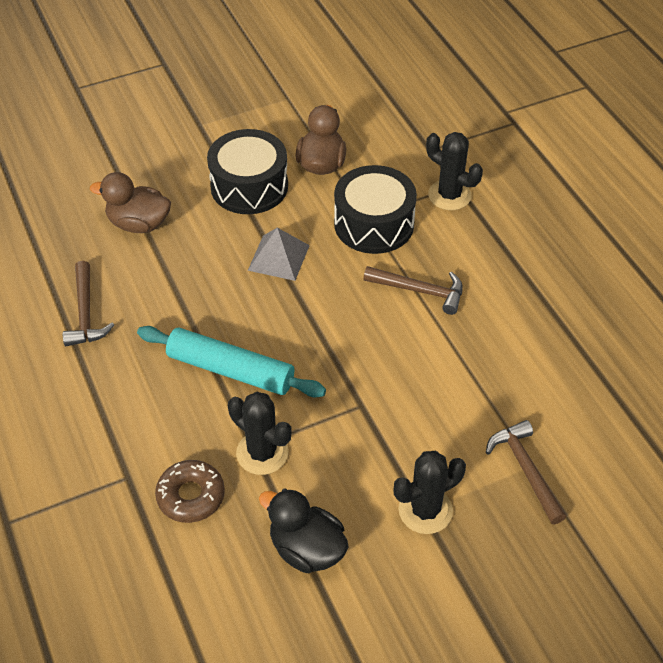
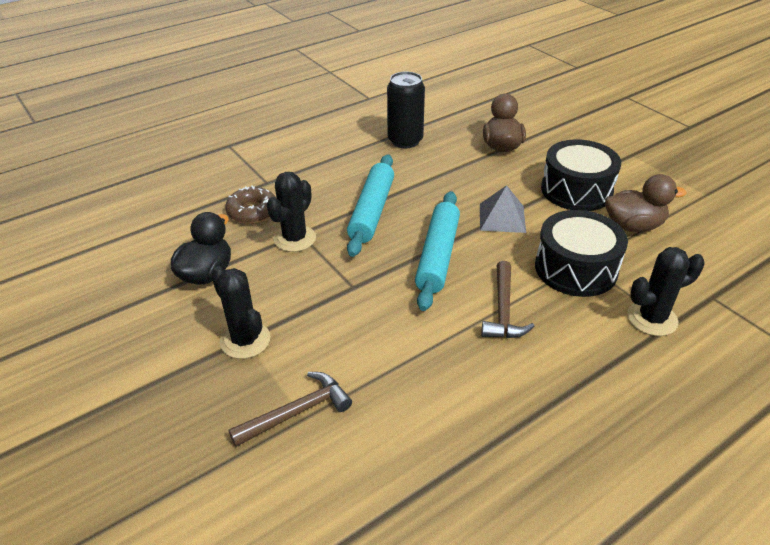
camera: 80 degrees right, 10 degrees down
brown hammer [63,261,114,346] -> black can [387,71,425,148]
black cactus [426,132,483,210] -> black cactus turned 45 degrees clockwise [627,247,705,336]
none -> turquoise rolling pin [415,191,460,311]

